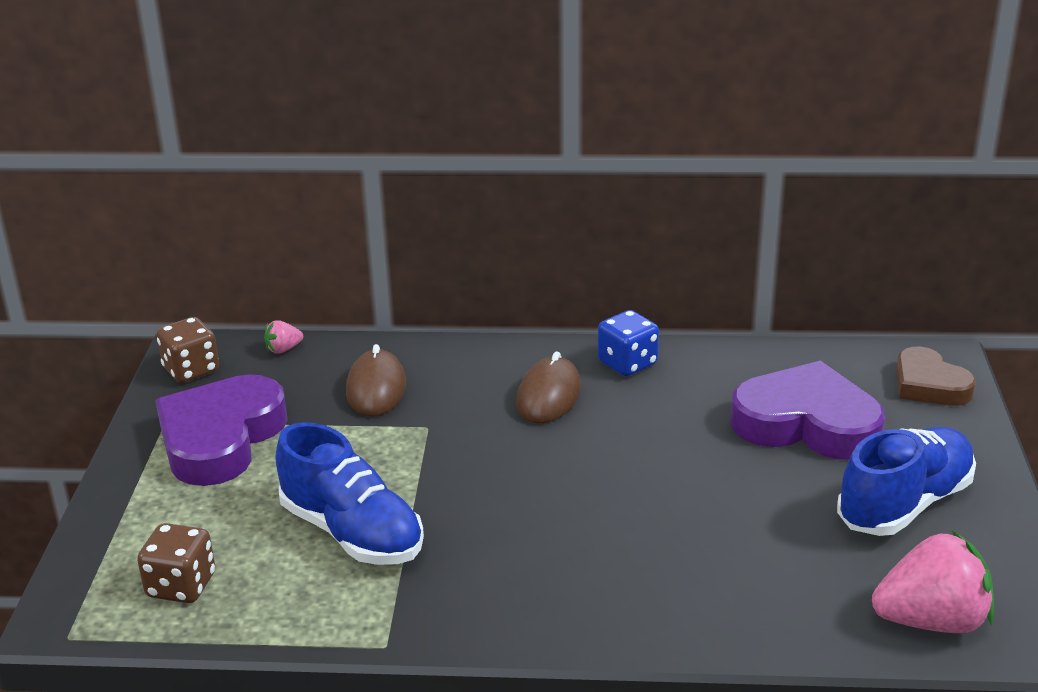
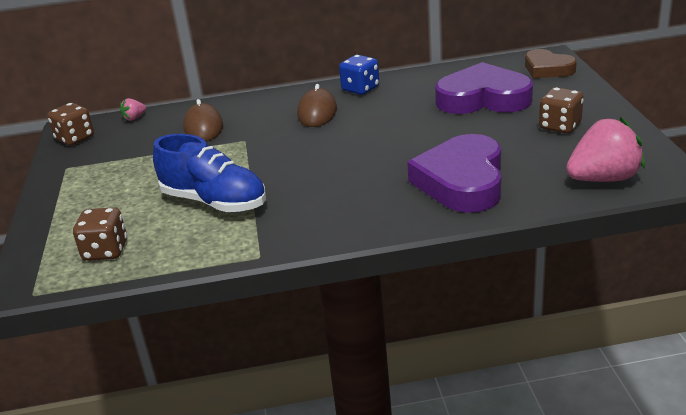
camera: 10 degrees left, 0 degrees up
purple heart [155,374,288,486] -> purple heart moved to [407,134,502,213]
blue shoe [837,427,976,536] -> brown dice [539,87,584,133]

